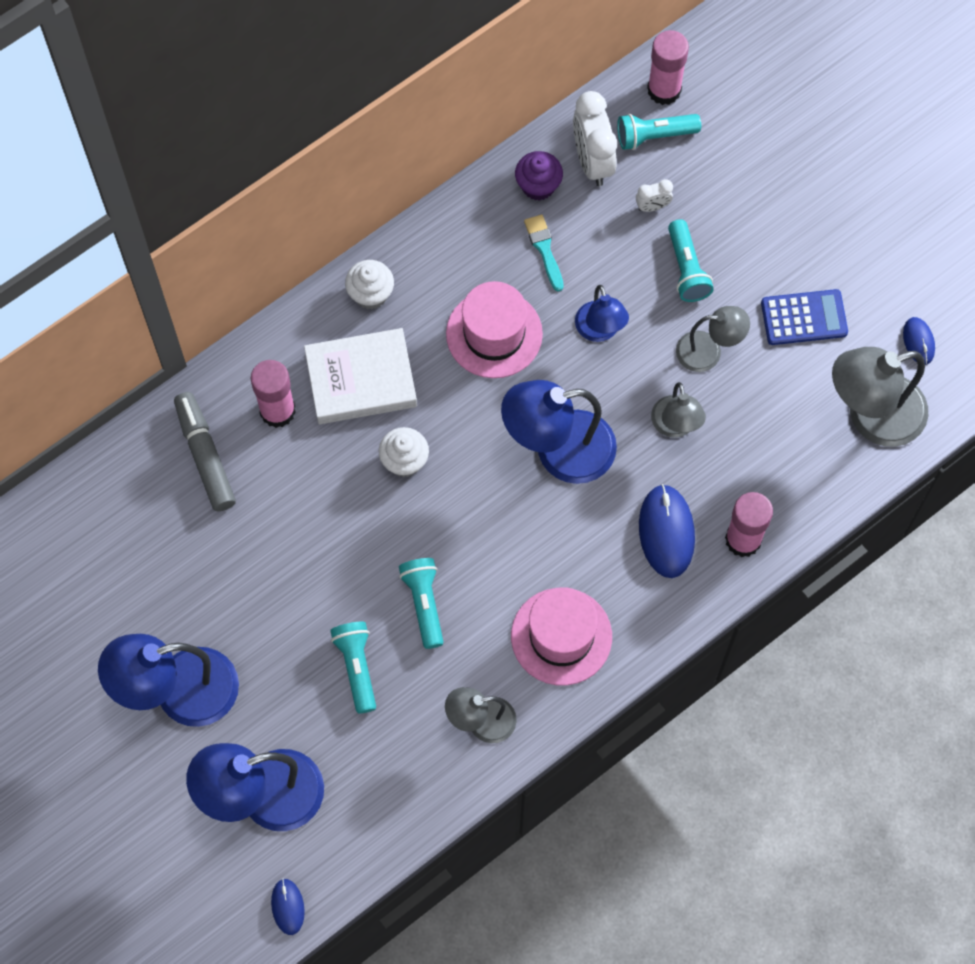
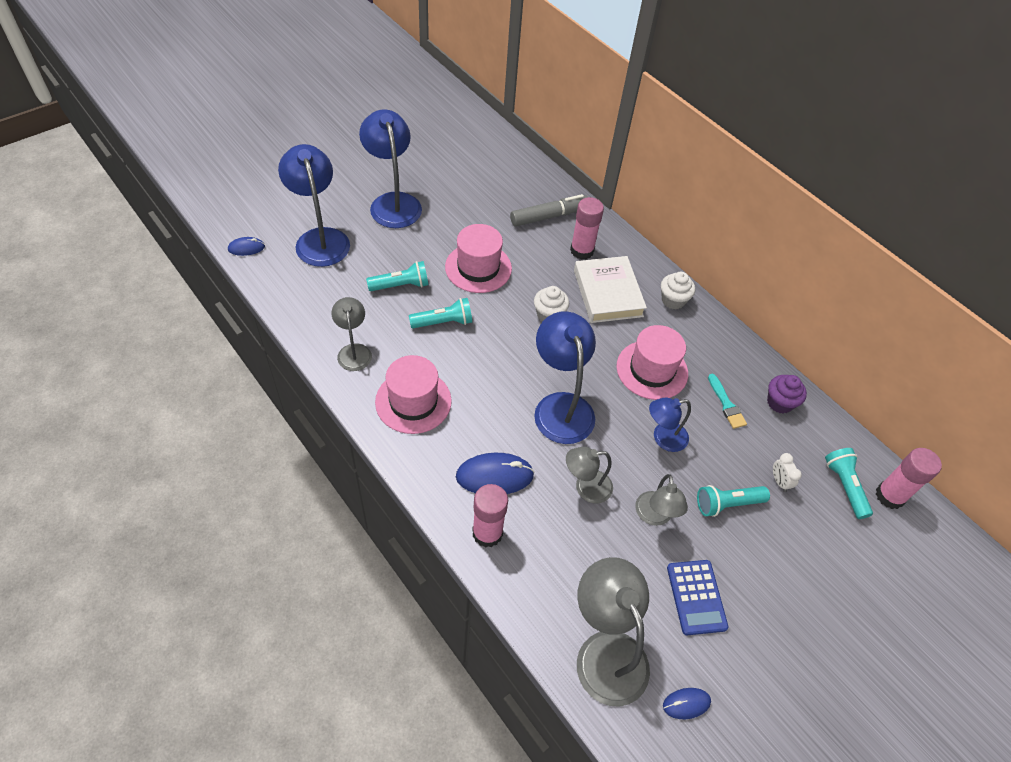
camera: 85 degrees right, 15 degrees down
turquoise brush [524,215,564,292] -> turquoise brush turned 90 degrees clockwise [708,374,747,429]
white clock [573,91,617,186] -> none
none -> pink hat [445,224,512,293]

